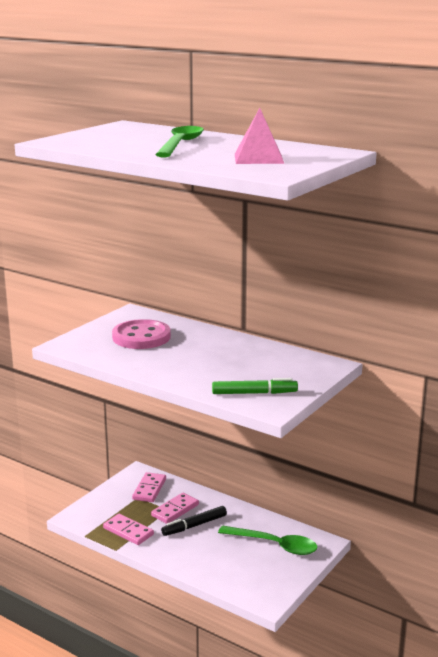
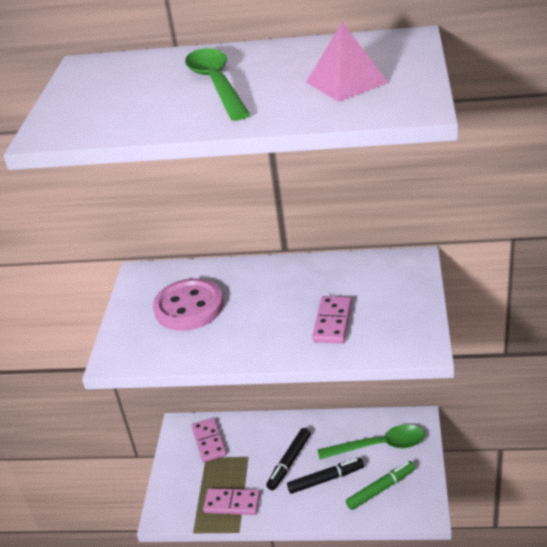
camera: 25 degrees left, 15 degrees up
pink domino [151,493,199,524] -> pink domino moved to [312,296,352,344]
green marker [212,378,298,394] -> green marker moved to [346,461,416,510]
none -> black marker [287,458,364,494]

